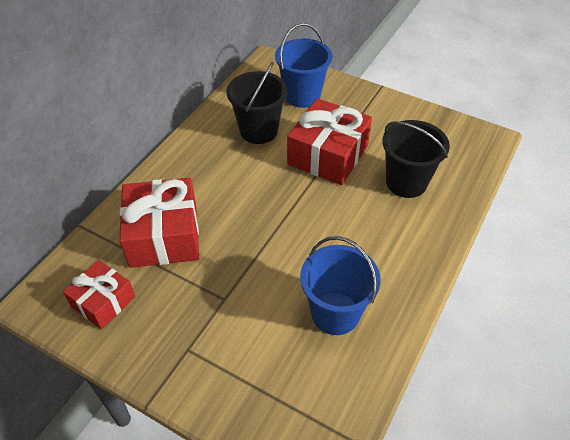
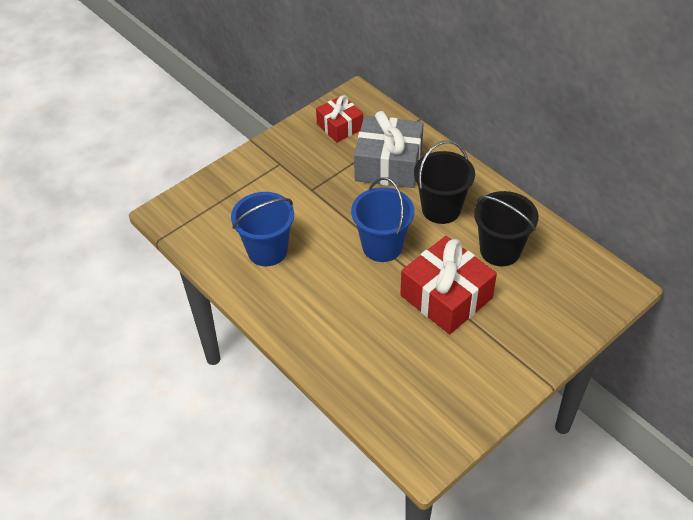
camera: 110 degrees right, 0 degrees up
red gift [119,178,199,268] -> grey gift [354,111,424,188]
blue bucket [275,23,332,108] -> blue bucket moved to [351,177,414,262]
black bucket [382,120,450,198] -> black bucket moved to [414,141,475,224]

